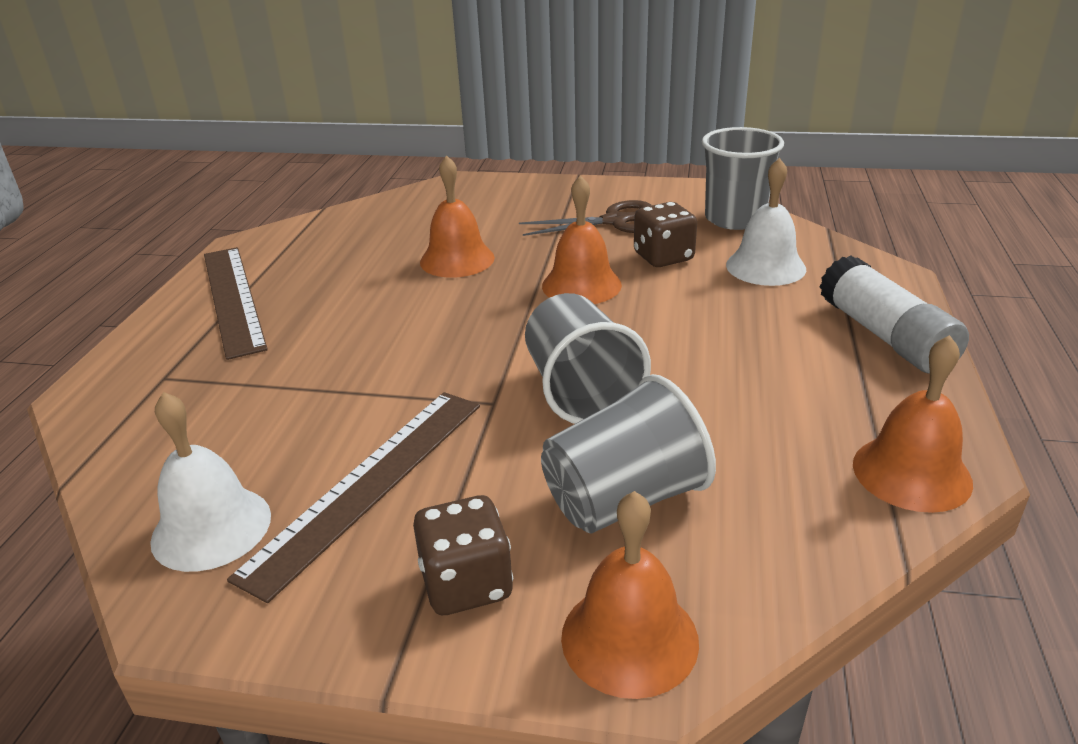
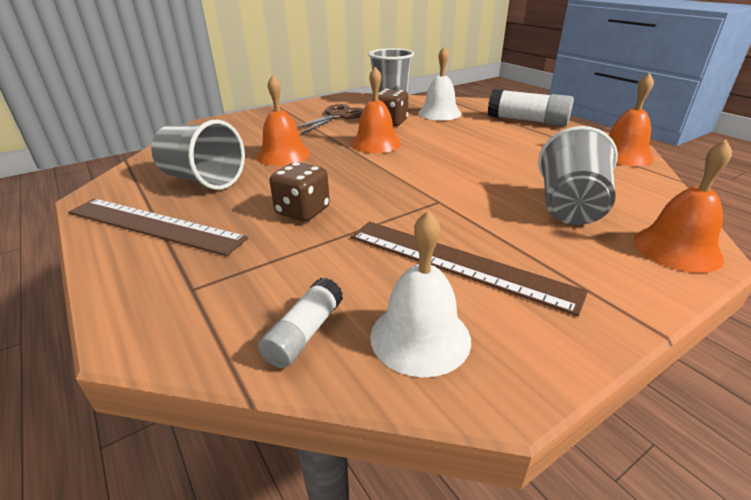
camera: 45 degrees left, 0 degrees up
brown ruler [227,392,480,603] -> brown ruler turned 45 degrees counterclockwise [351,222,588,316]
brown dice [413,495,513,615] -> brown dice moved to [270,162,330,221]
grey cup [525,293,651,424] -> grey cup moved to [151,119,245,190]
none -> white glue stick [258,278,343,368]

